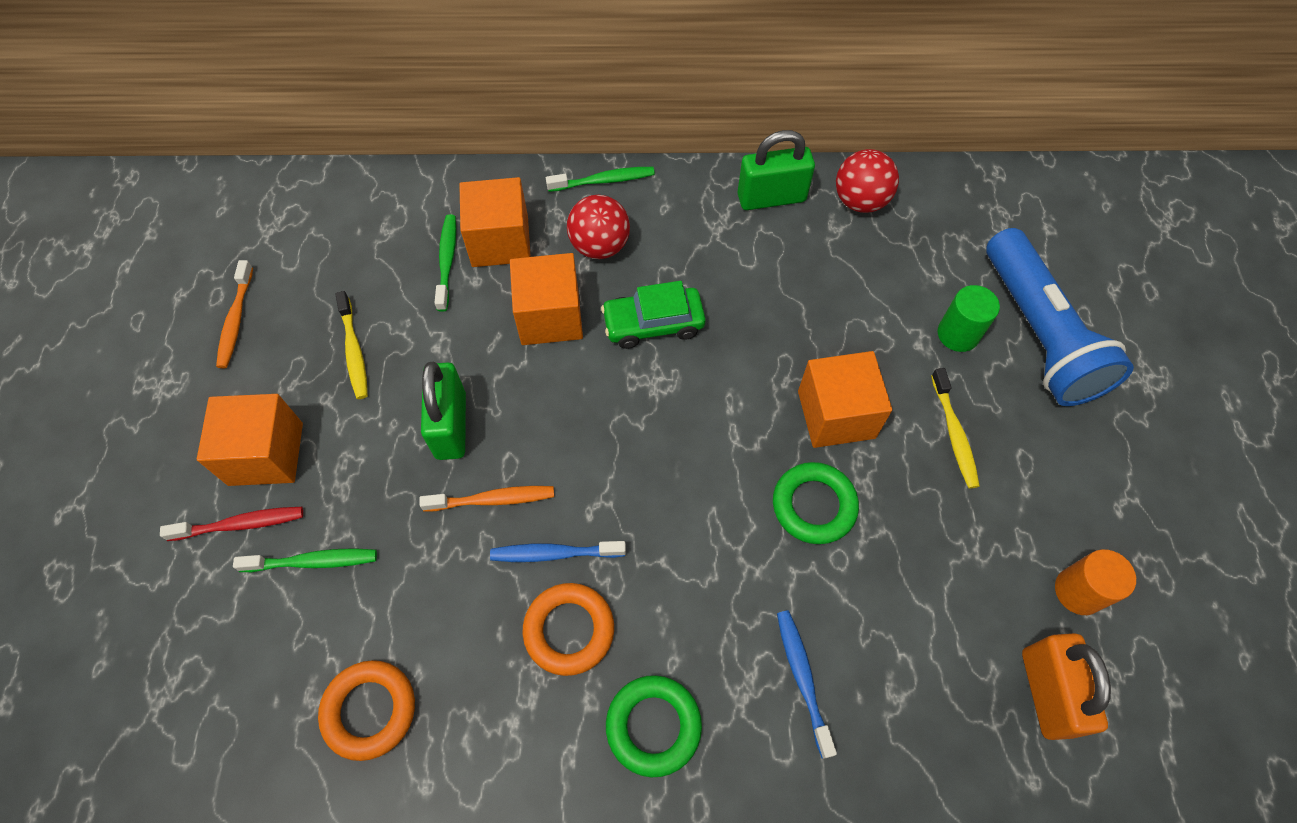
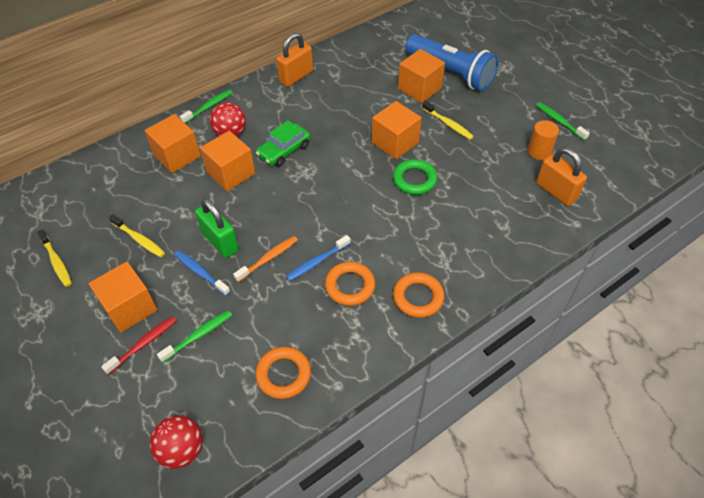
camera: 35 degrees left, 10 degrees down
orange toothbrush [216,260,253,368] -> yellow toothbrush [37,229,72,287]
green toothbrush [434,214,456,312] -> green toothbrush moved to [536,102,590,141]
green ring [606,675,702,777] -> orange ring [393,272,444,318]
green padlock [738,130,815,210] -> orange padlock [276,33,313,87]
blue toothbrush [777,610,837,759] -> blue toothbrush moved to [174,250,230,296]
red ball [836,149,899,213] -> red ball moved to [150,415,203,469]
green cylinder [938,285,1000,352] -> orange cube [398,49,445,103]

